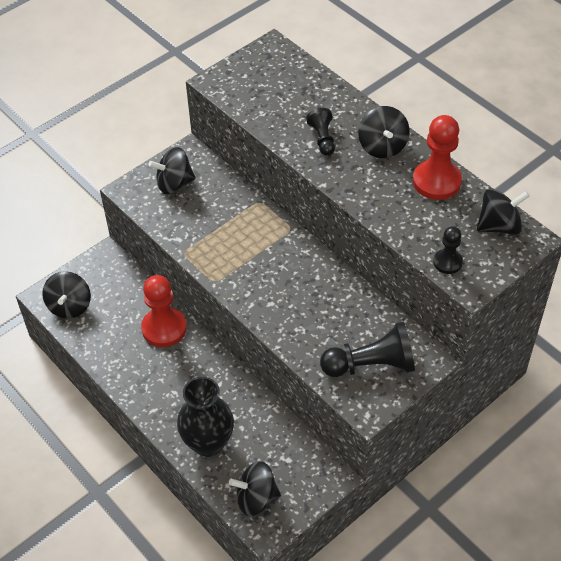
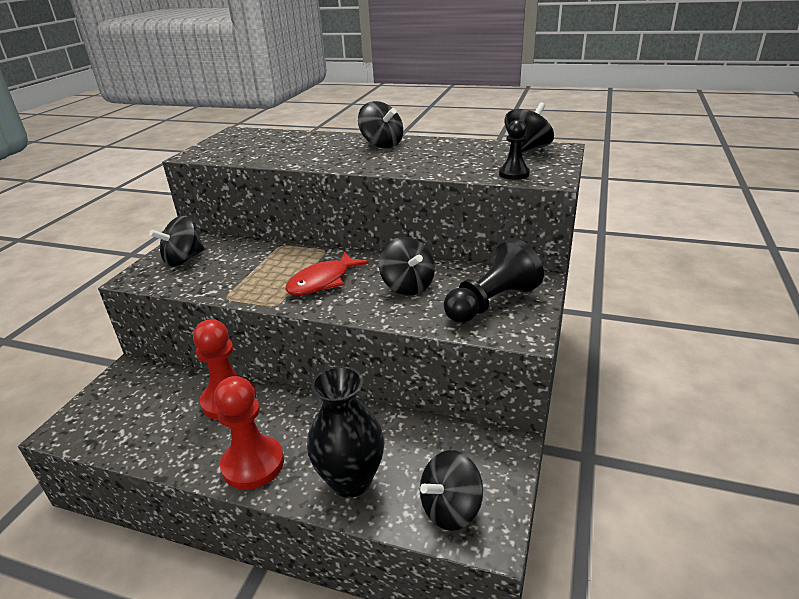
camera: 30 degrees left, 20 degrees down
black spinning top [42,271,91,319] -> black spinning top moved to [379,237,435,295]
black pawn [306,108,335,156] -> none
red pawn [413,115,462,200] -> red pawn moved to [214,376,284,490]
none -> red fish [285,251,369,295]

